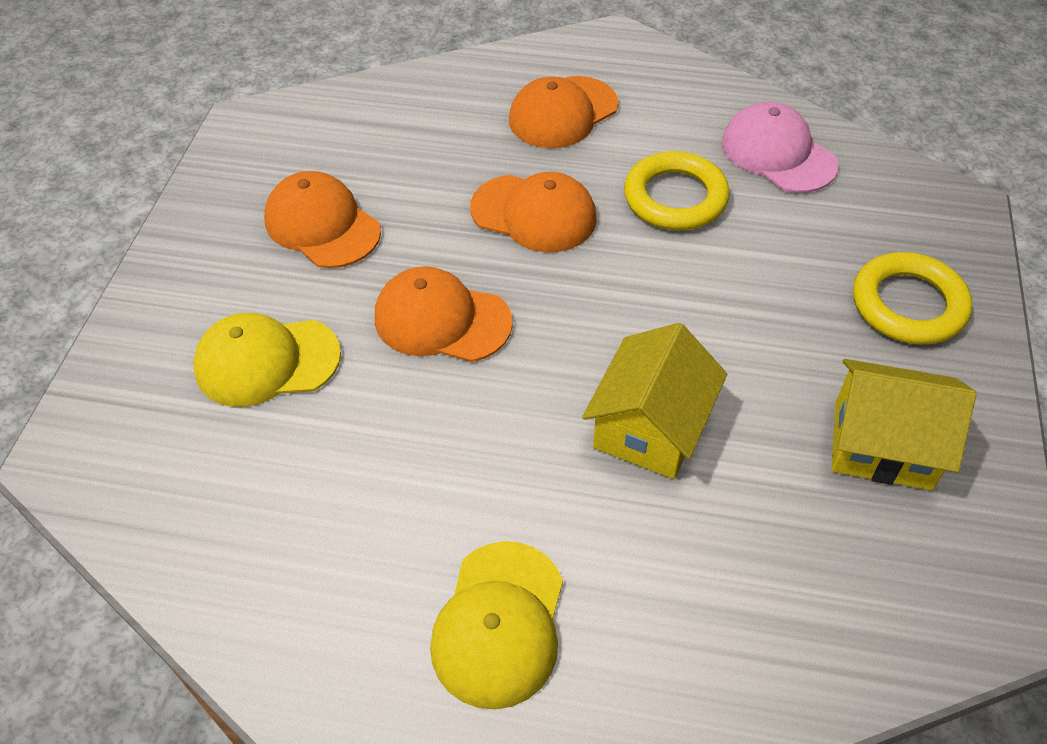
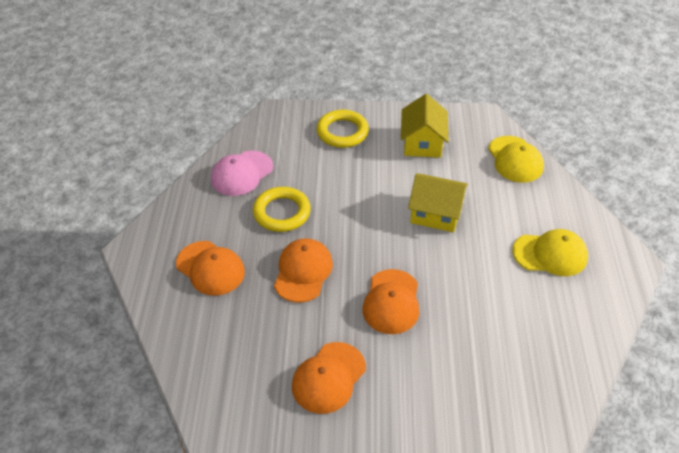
camera: 100 degrees left, 5 degrees down
yellow cap [193,313,341,407] -> yellow cap moved to [488,136,544,183]

